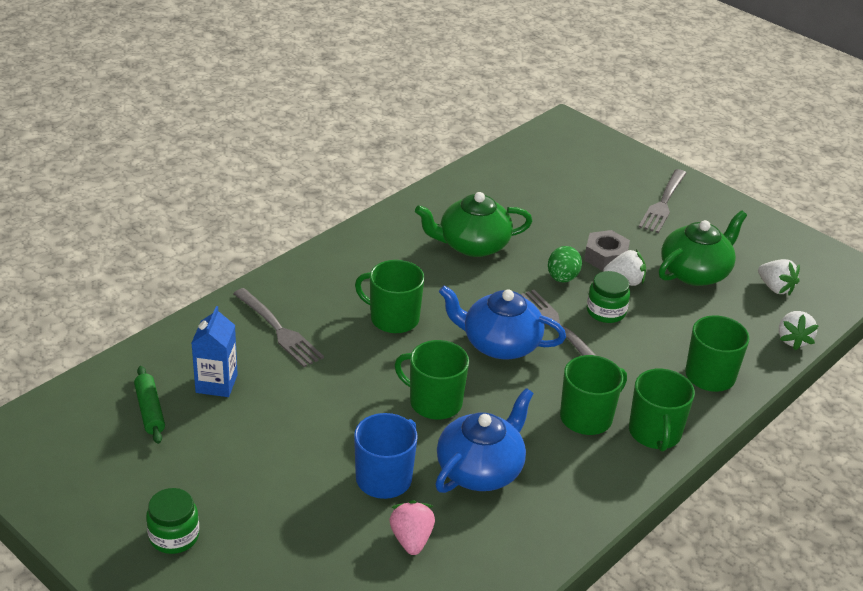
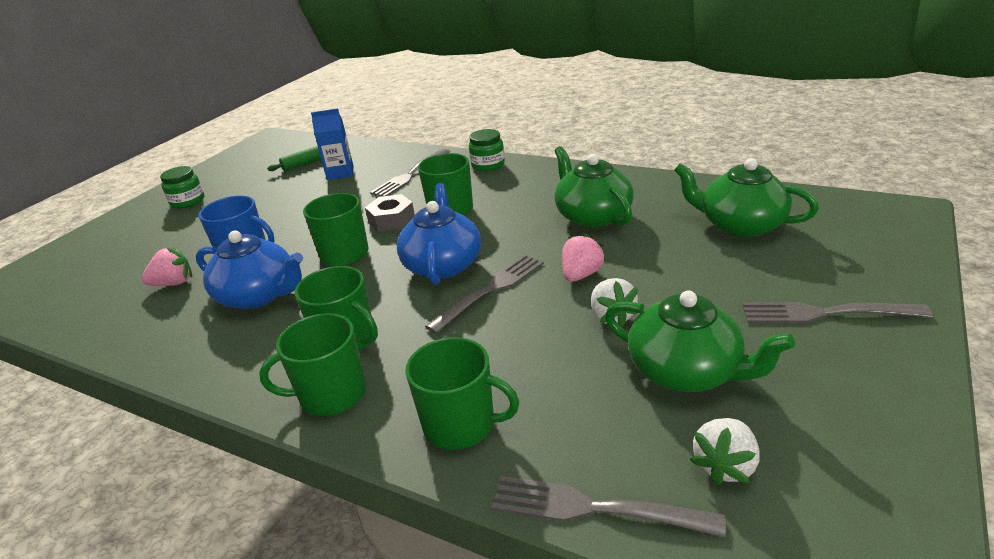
camera: 80 degrees right, 5 degrees down
green egg [548,246,582,282] -> pink strawberry [562,233,606,282]
grey nut [584,230,630,271] -> grey nut moved to [365,194,415,232]
green jar [587,271,630,323] -> green jar moved to [469,129,505,171]
white strawberry [779,311,819,350] -> grey fork [491,476,726,537]
none -> green teapot [674,158,819,237]

